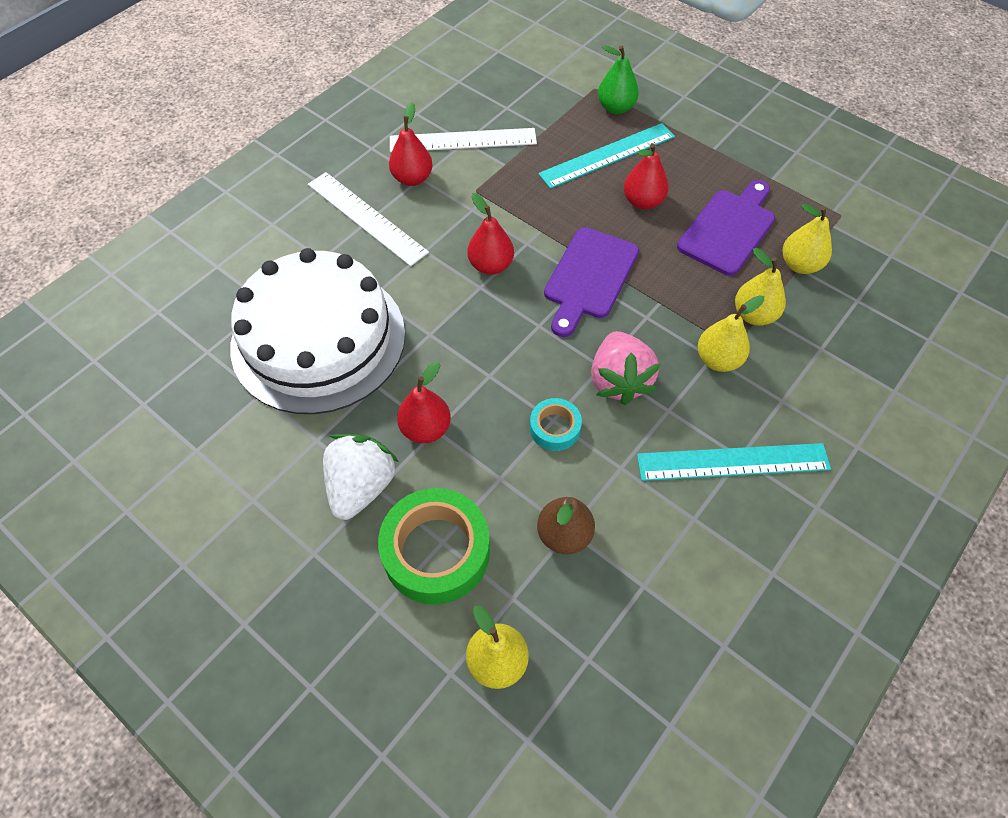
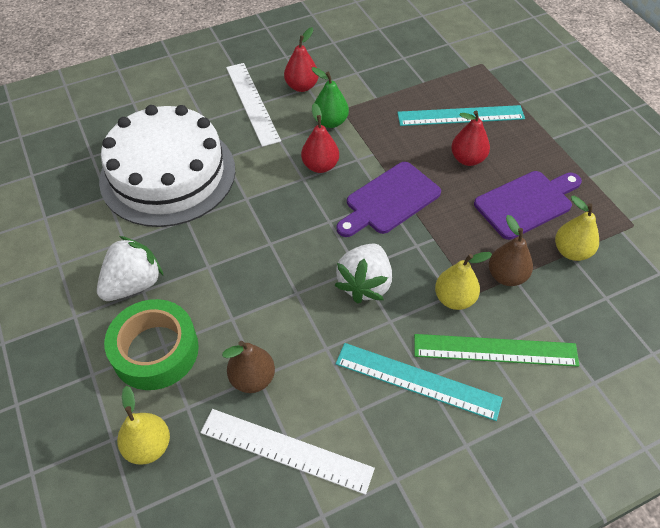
camera: 25 degrees right, 5 degrees down
white ruler [390,128,537,152] -> white ruler moved to [200,409,375,495]
red pear [397,362,451,443] -> none
turquoise tape [530,398,582,451] -> none
pink strawberry [591,331,660,405] -> white strawberry [334,244,392,304]
green pear [598,45,639,114] -> green pear moved to [312,67,349,128]
yellow pear [735,248,786,326] -> brown pear [489,215,533,286]
none -> green ruler [414,334,579,367]

